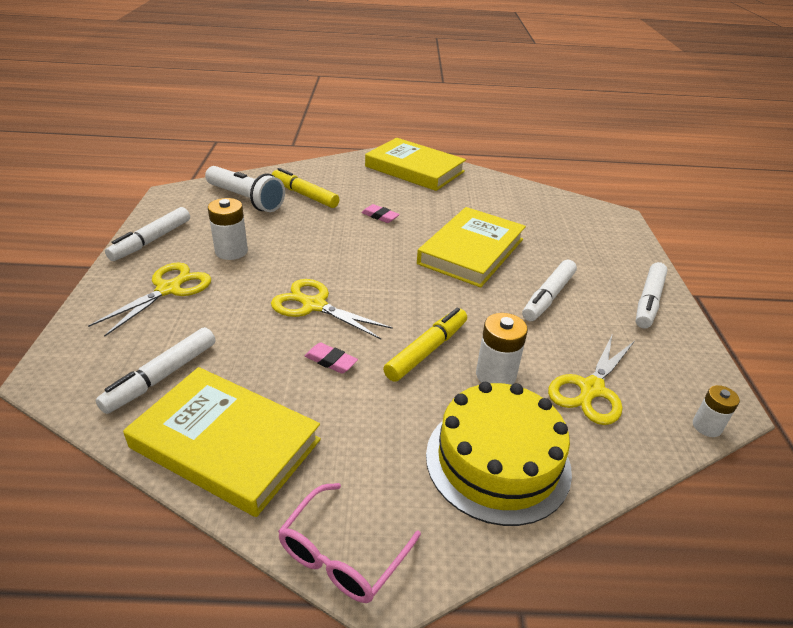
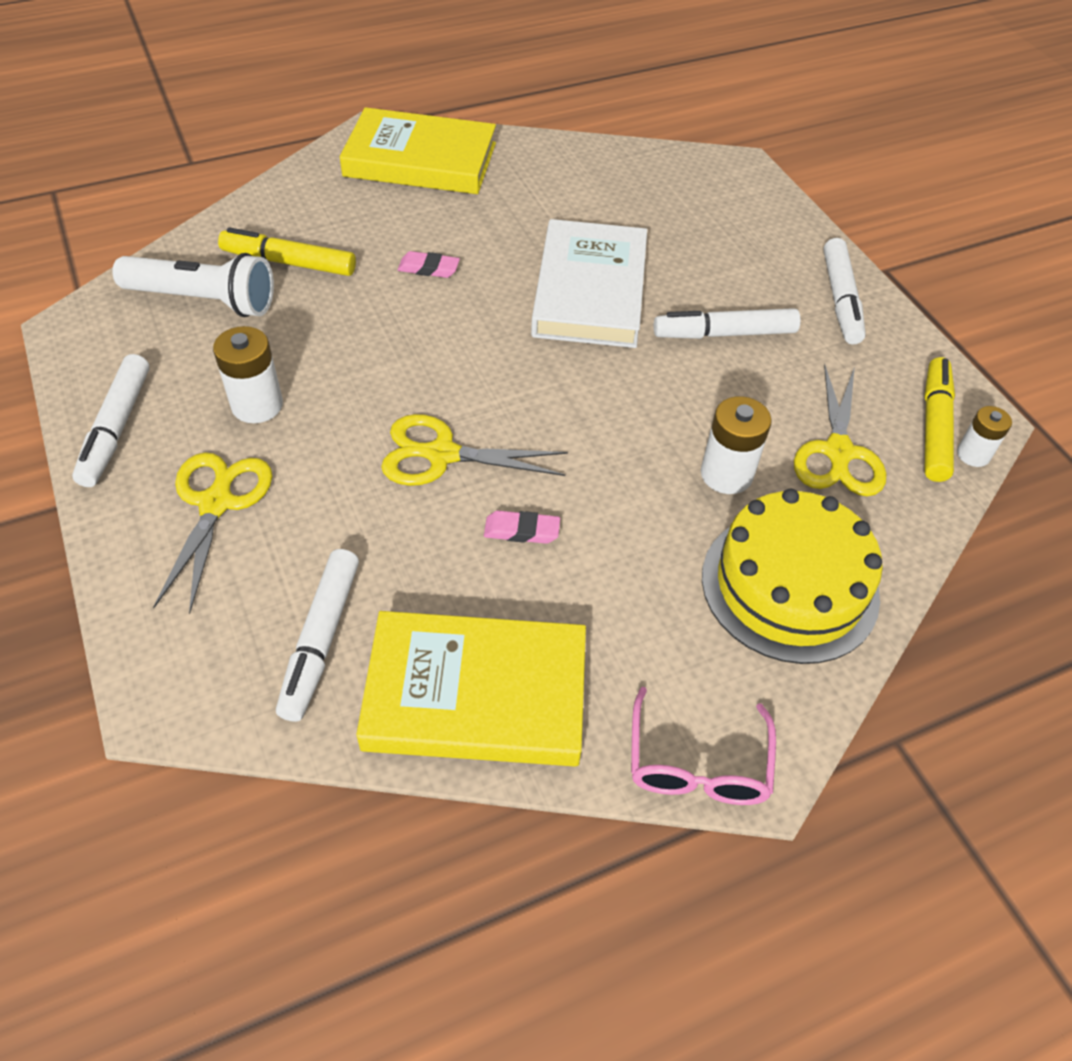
camera: 25 degrees left, 15 degrees up
yellow marker [383,308,467,382] -> yellow marker moved to [924,357,955,482]
yellow book [417,207,526,288] -> white book [531,219,647,348]
white marker [522,260,577,321] -> white marker turned 75 degrees clockwise [654,308,801,339]

